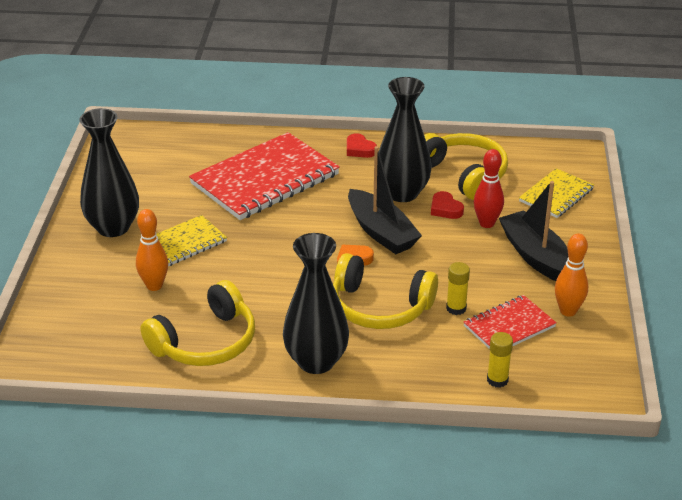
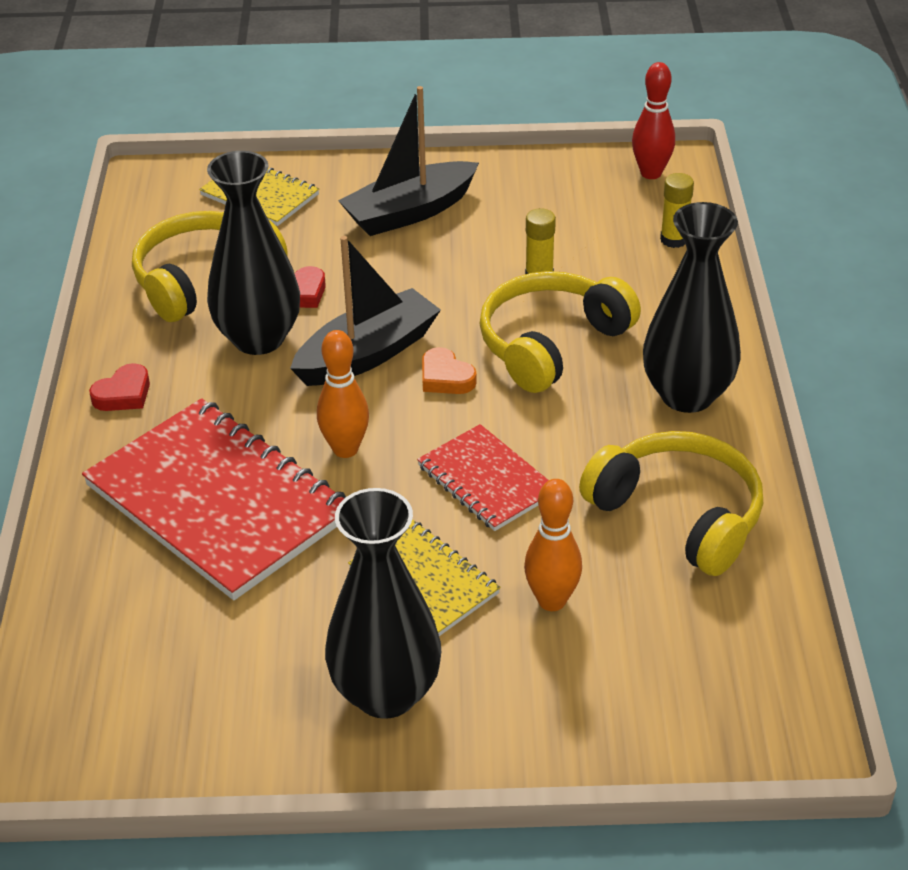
camera: 95 degrees left, 5 degrees up
yellow headphones [333,253,438,329] -> yellow headphones turned 150 degrees counterclockwise [479,271,641,393]
red notebook [464,295,557,349] -> red notebook moved to [417,424,549,531]
red bowling pin [474,149,504,228] -> red bowling pin moved to [632,62,675,179]
orange bowling pin [555,234,588,317] -> orange bowling pin moved to [317,330,369,458]

